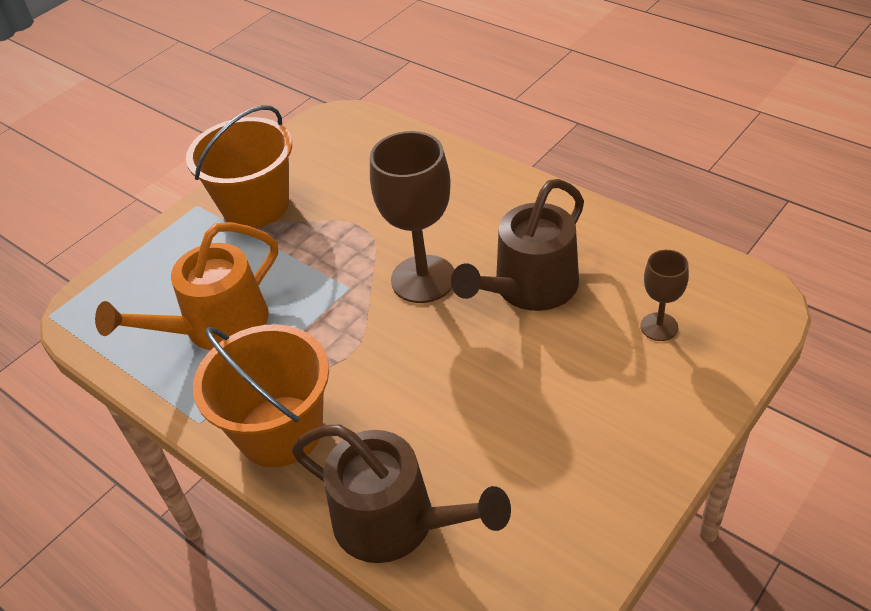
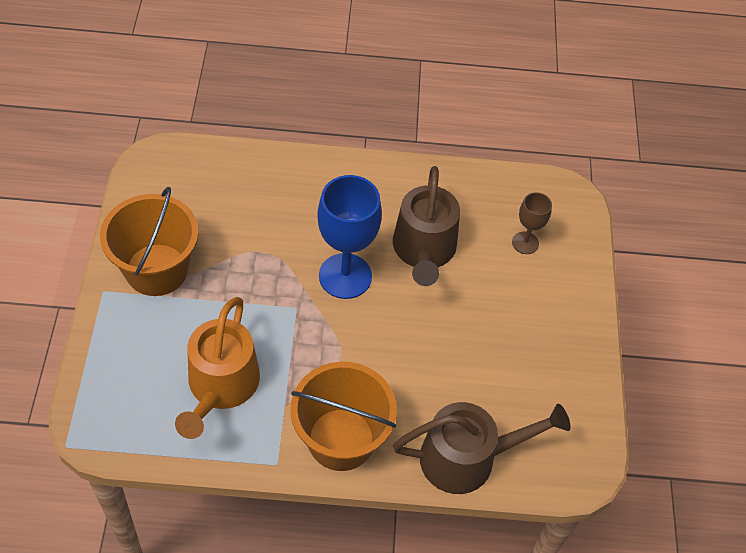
camera: 45 degrees left, 10 degrees up
brown goblet [370,131,454,303] -> blue goblet [317,175,382,299]

